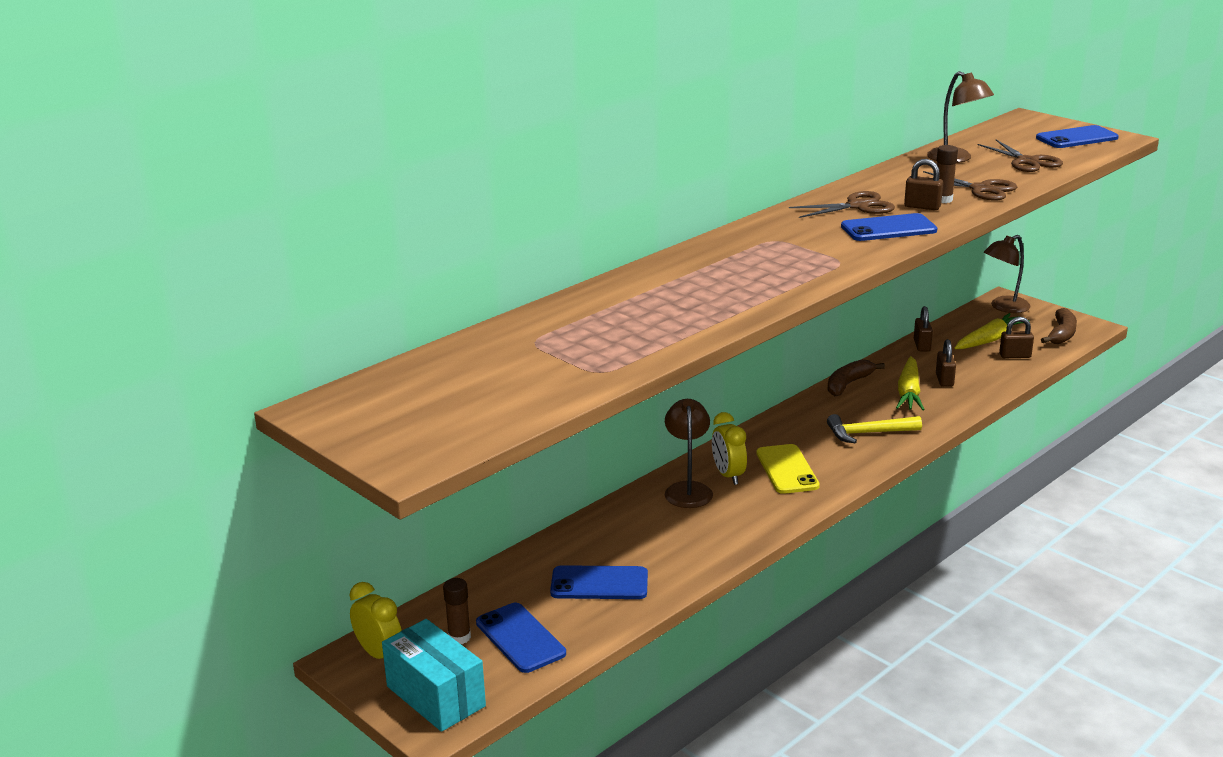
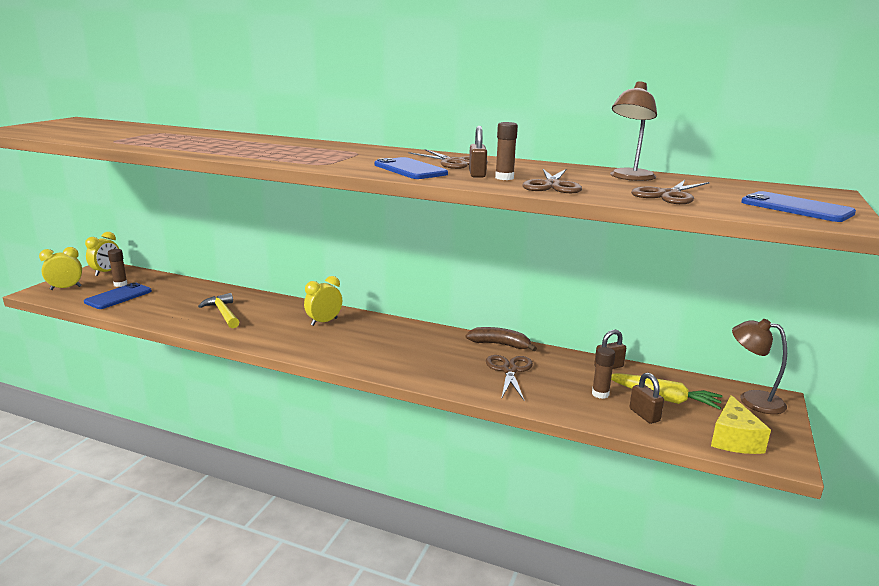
camera: 65 degrees right, 5 degrees down
turquoise box [382,619,486,732] -> yellow clock [39,247,82,290]
blue phone [550,565,648,599] -> none
brown lamp [665,399,713,508] -> none
yellow phone [756,444,820,494] -> none
yellow hammer [827,414,922,443] -> yellow hammer moved to [198,293,239,329]
yellow carrot [896,356,925,411] -> brown scissors [486,355,533,400]
brown padlock [936,339,956,387] -> none
brown banana [1041,308,1077,344] -> yellow cheese [711,395,771,454]
none -> brown glue stick [592,347,615,399]

